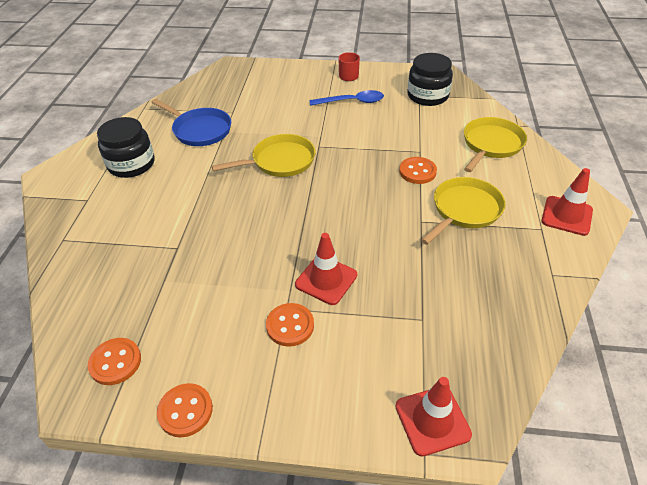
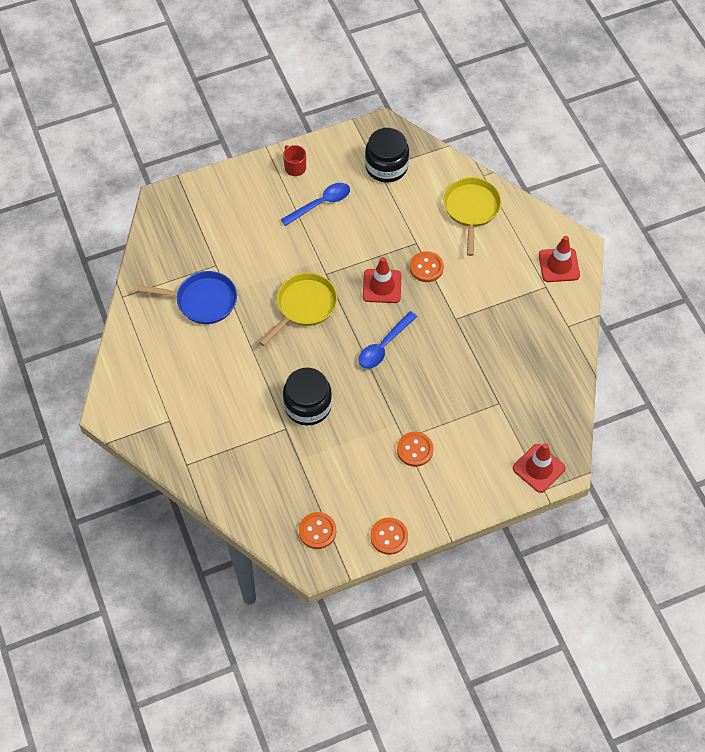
camera: 30 degrees left, 15 degrees up
black jar [97,117,154,178] -> black jar moved to [283,368,332,426]
red traffic cone [295,233,357,305] -> red traffic cone moved to [363,257,402,303]
yellow pan [421,177,505,245] -> none
none -> blue spoon [358,311,417,369]

